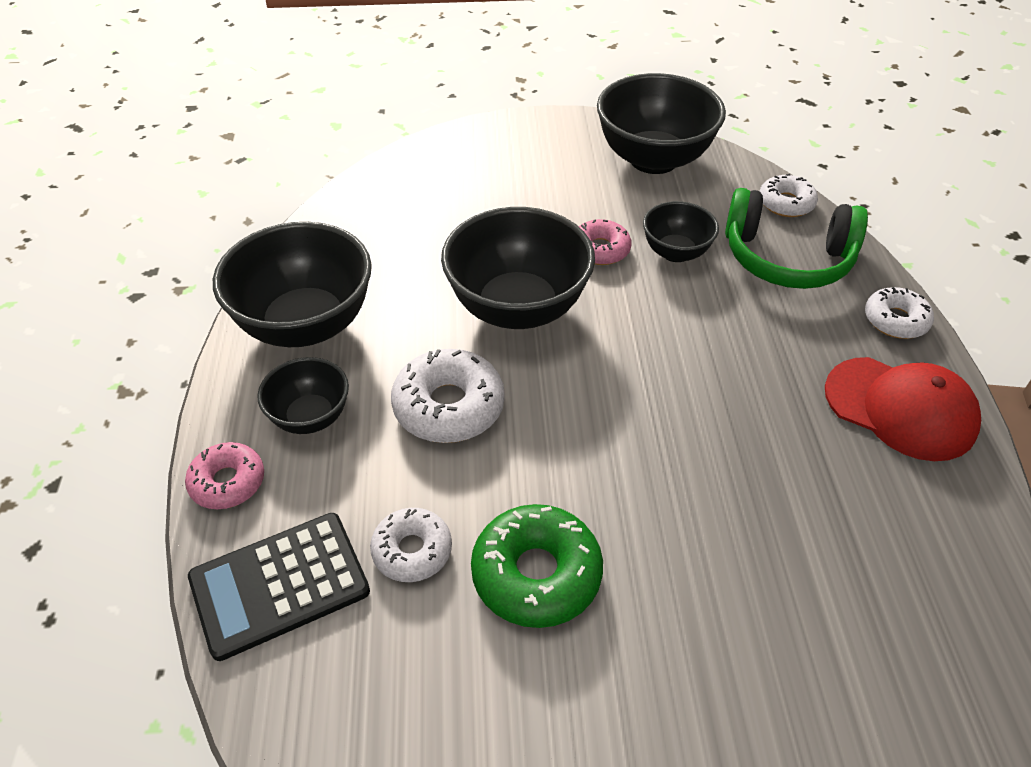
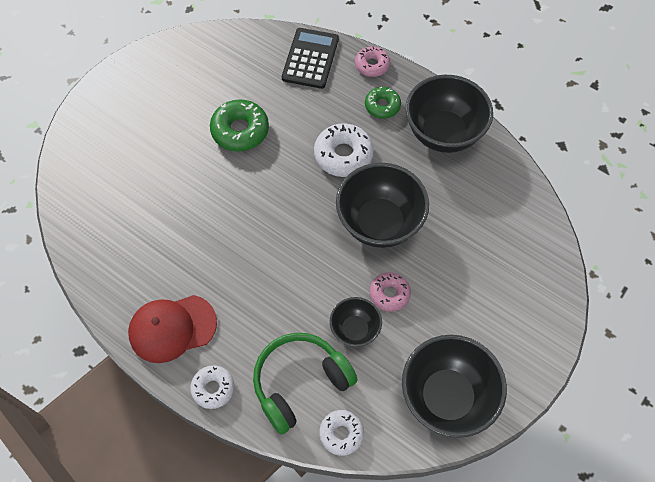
camera: 130 degrees right, 15 degrees up
black bowl [257,357,349,434] -> green donut [365,87,401,119]
white donut [370,508,452,582] -> none

